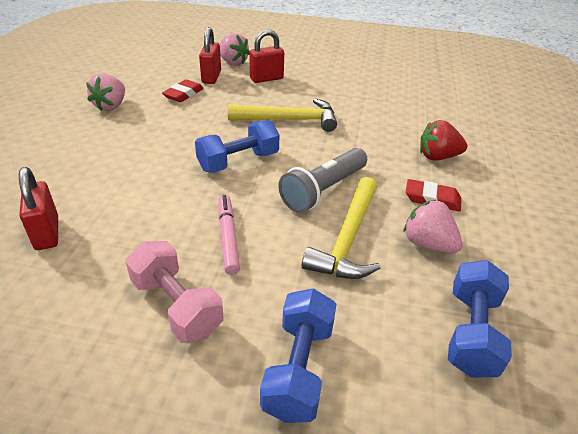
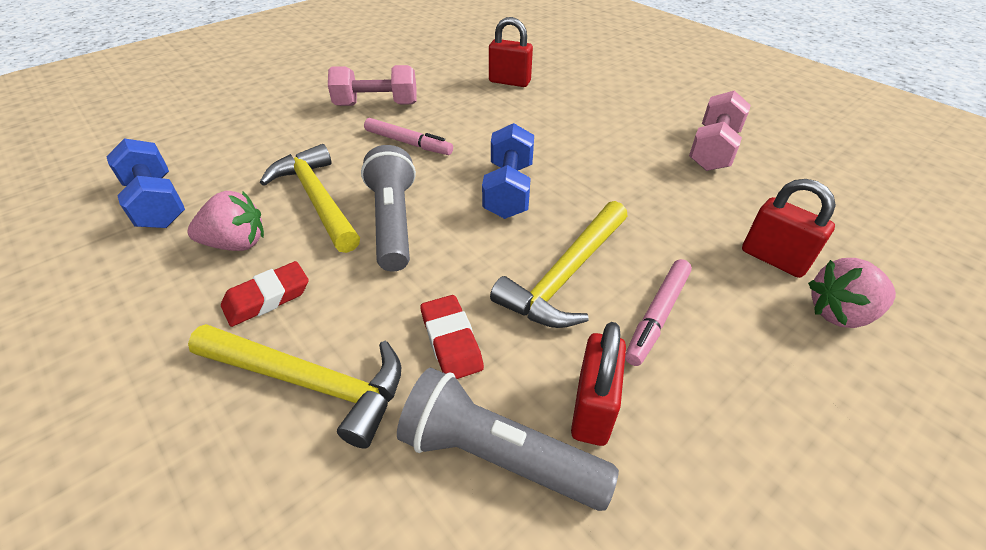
camera: 130 degrees right, 5 degrees up
pink strawberry [86,74,125,111] -> pink dumbbell [689,91,751,171]
red eraser [162,79,204,102] -> red eraser moved to [421,295,484,379]
red padlock [249,30,284,83] -> red padlock moved to [571,322,626,446]
blue dumbbell [260,289,337,423] -> none
red strawberry [420,120,467,161] -> yellow hammer [188,324,401,449]
none -> grey flashlight [397,368,619,511]
none -> pink marker [625,259,692,366]

